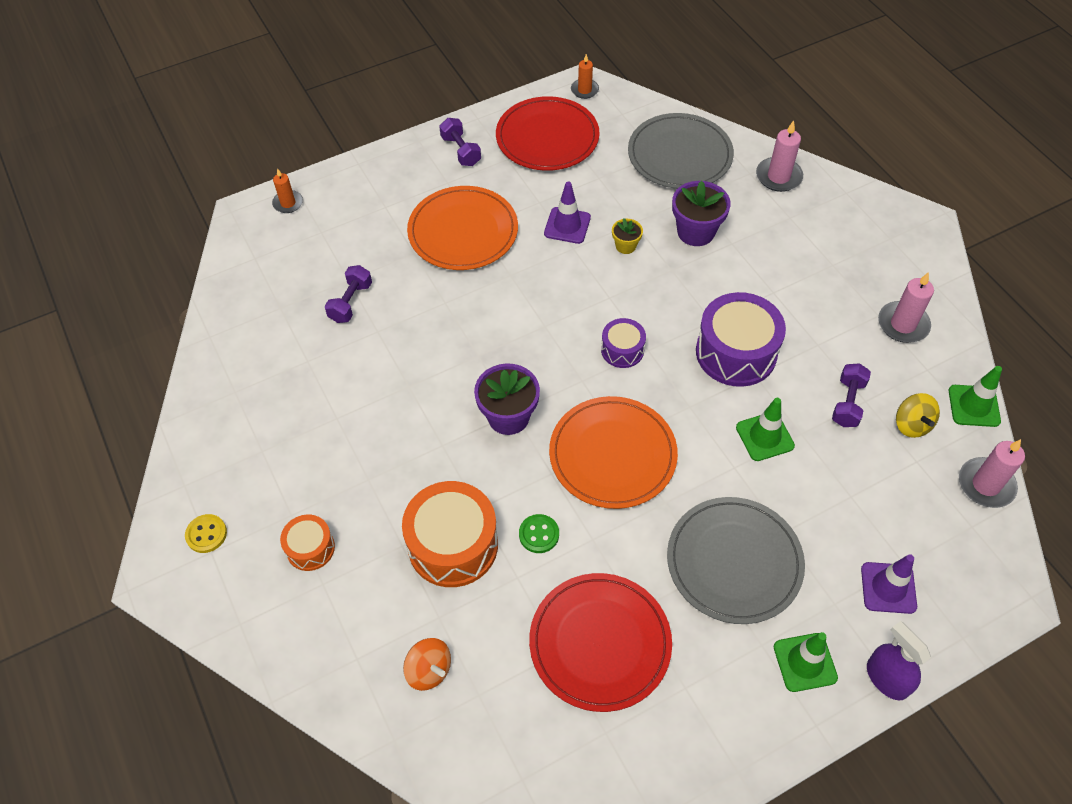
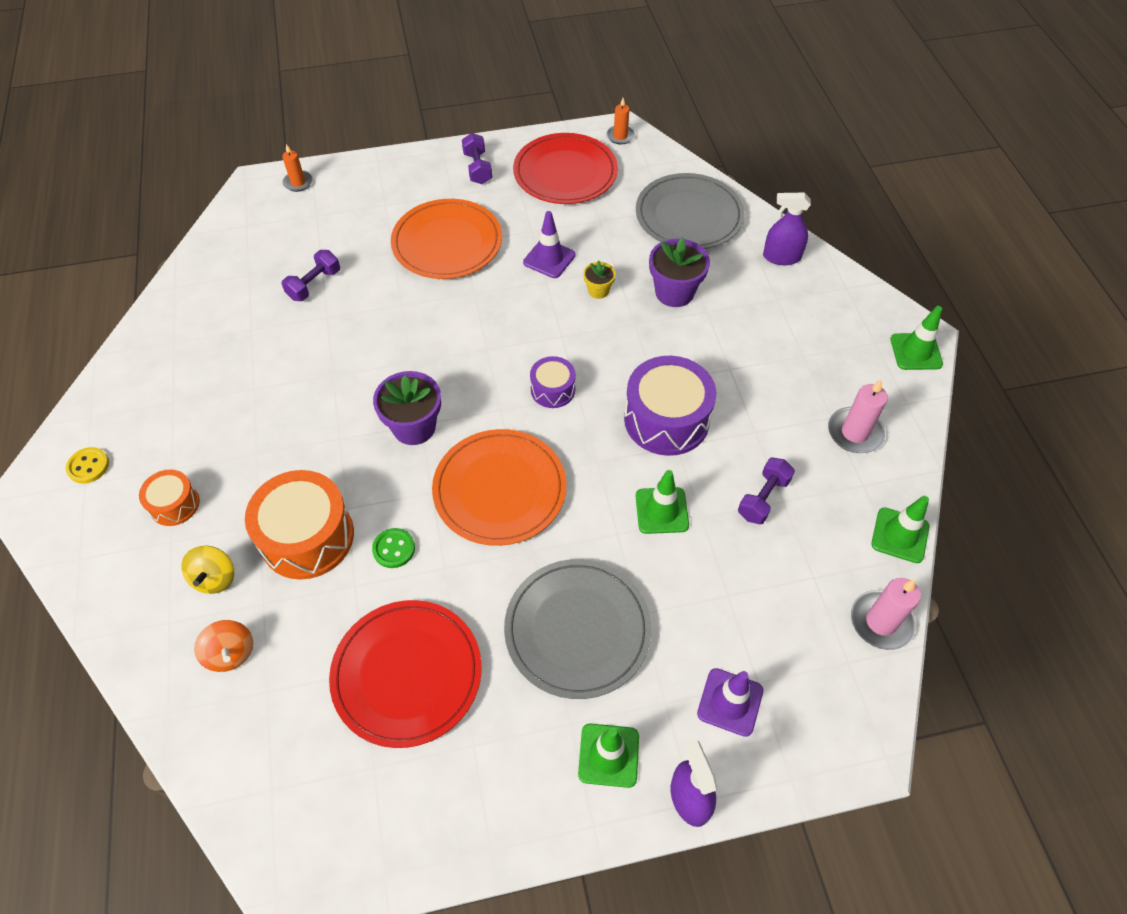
camera: 15 degrees right, 0 degrees up
pink candle [756,120,803,192] -> purple spray bottle [763,193,811,265]
yellow spinning top [896,393,940,438] -> yellow spinning top moved to [181,546,234,594]
none -> green traffic cone [890,306,943,370]

